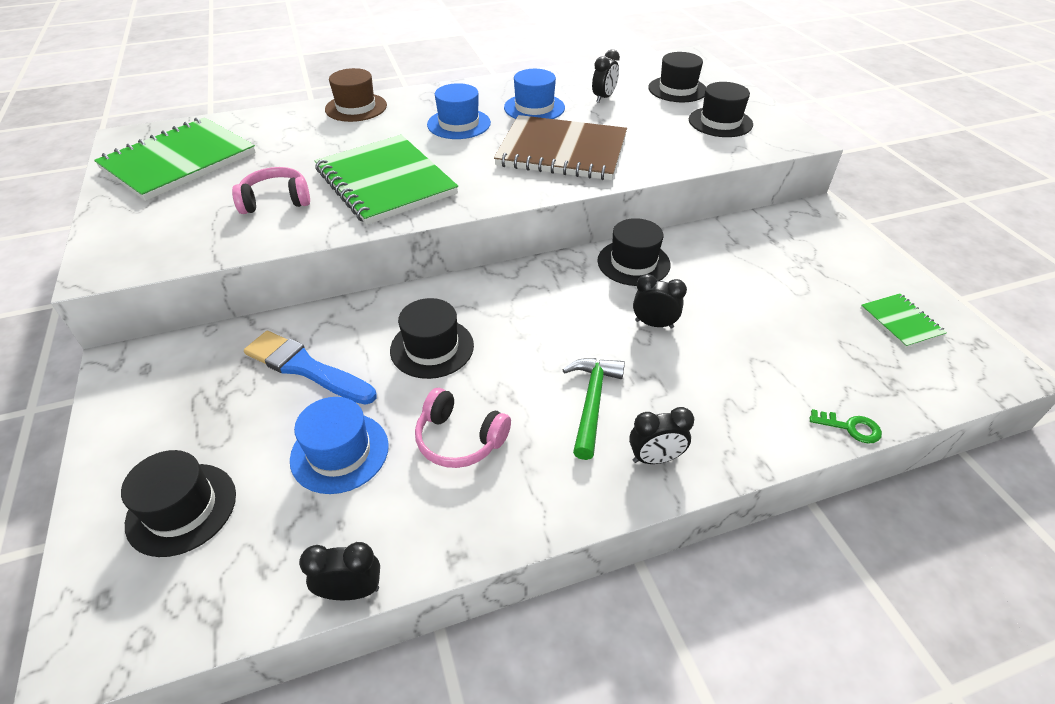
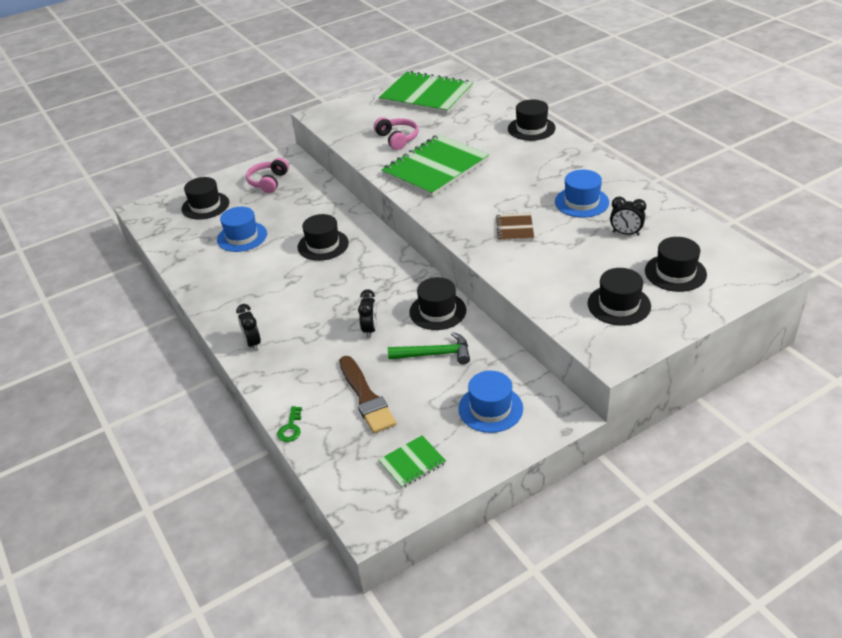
camera: 80 degrees right, 5 degrees down
blue brush [244,331,377,405] -> none
black clock [299,542,380,600] -> none
brown hat [325,68,387,122] -> black hat [508,99,556,141]
pink headphones [415,388,511,468] -> pink headphones moved to [246,158,289,193]
blue hat [427,83,491,139] -> blue hat moved to [458,371,523,433]
brown notebook [494,115,627,180] -> brown notebook [496,213,534,242], size x0.46
green hammer [563,358,625,460] -> green hammer moved to [388,332,470,364]
none -> brown brush [339,356,397,433]

